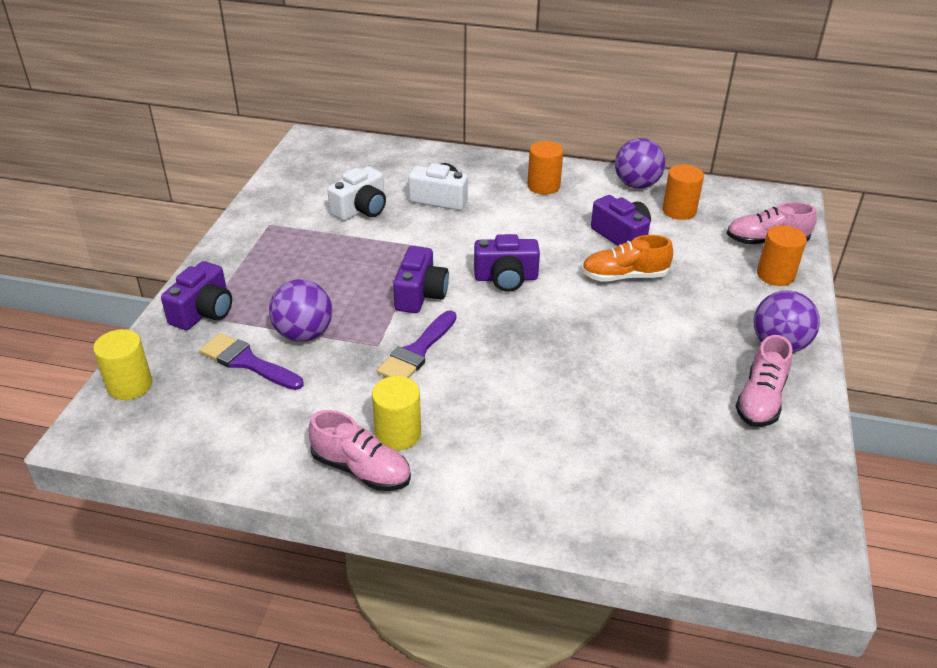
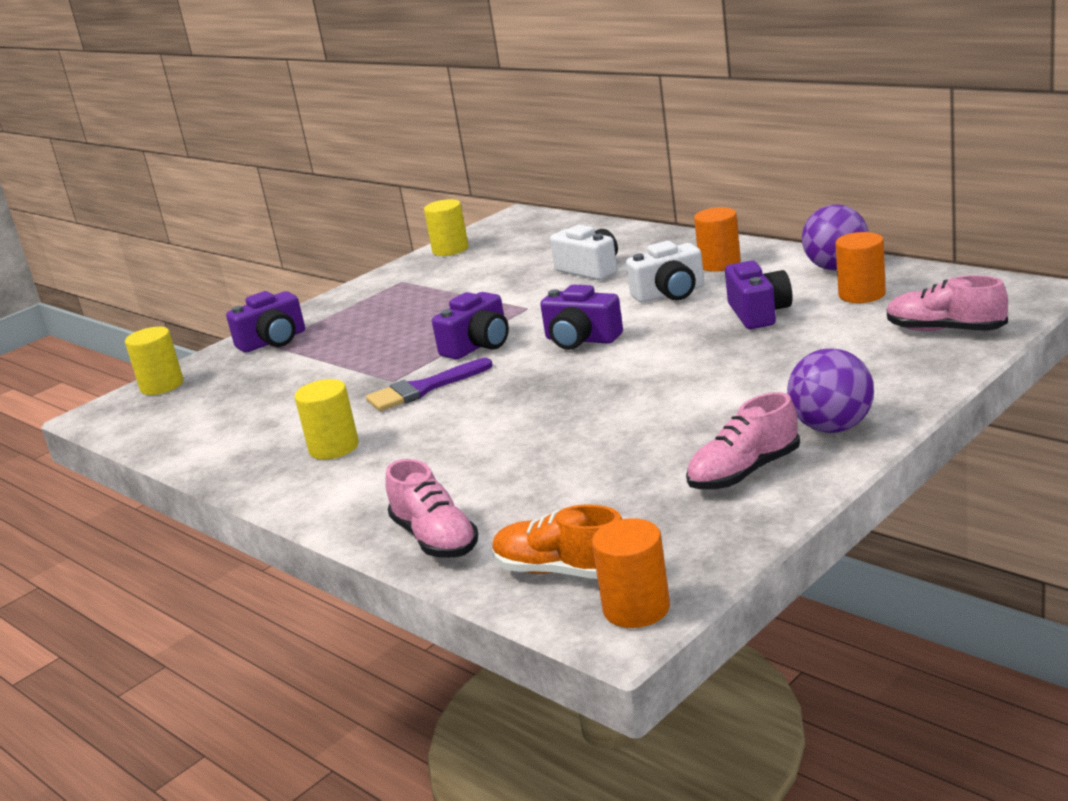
camera: 35 degrees right, 15 degrees down
purple brush [199,333,304,390] -> none
purple ball [269,279,332,342] -> none
pink shoe [308,410,411,491] -> pink shoe moved to [385,459,478,558]
white camera [327,166,386,221] -> white camera moved to [626,241,704,302]
orange shoe [582,235,673,282] -> orange shoe moved to [492,504,622,579]
orange cylinder [757,225,807,286] -> orange cylinder moved to [592,518,670,628]
none -> yellow cylinder [424,199,468,256]

